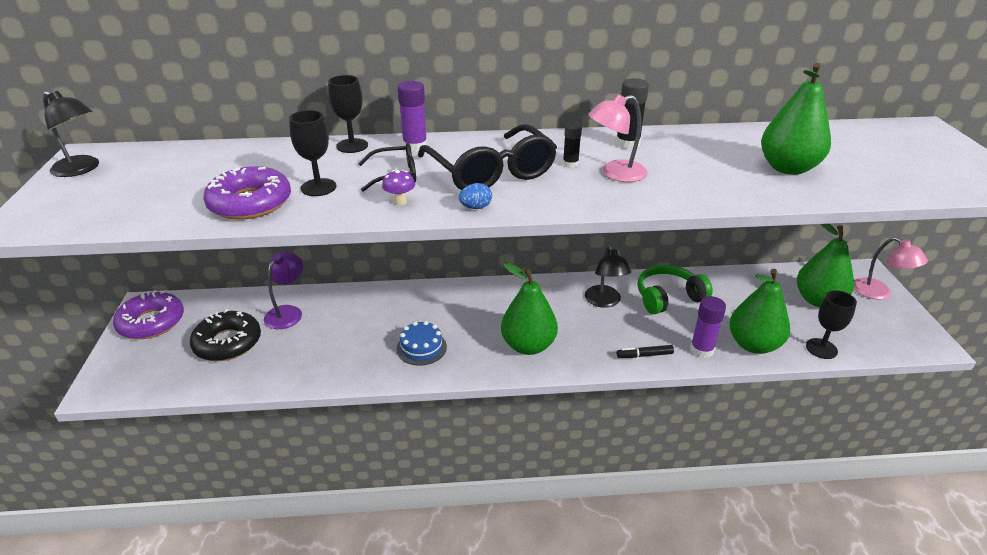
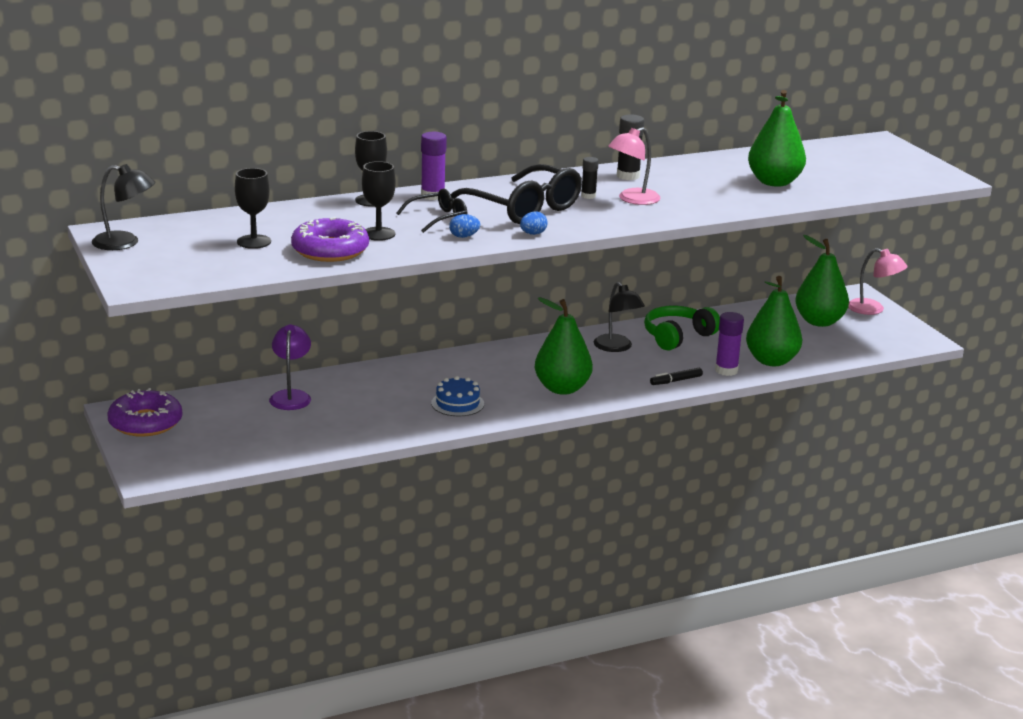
camera: 20 degrees left, 10 degrees down
black donut [190,309,261,361] -> none
purple mushroom [382,170,415,205] -> blue egg [449,214,480,238]
black goblet [806,290,857,359] -> black goblet moved to [235,168,271,249]

